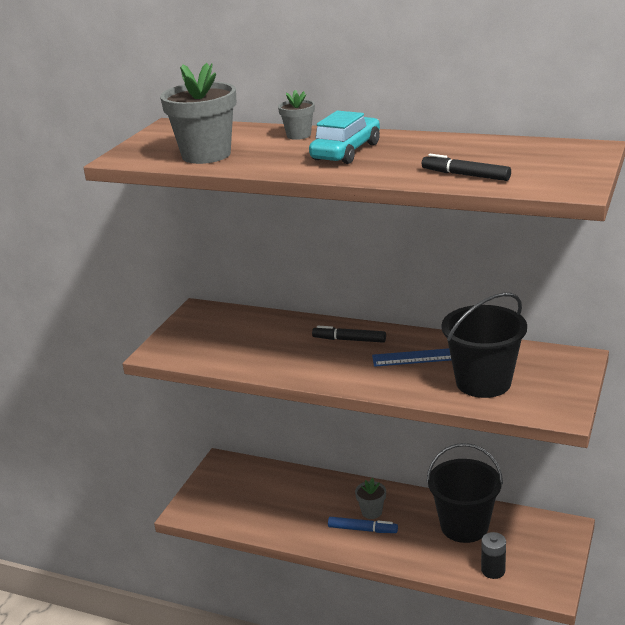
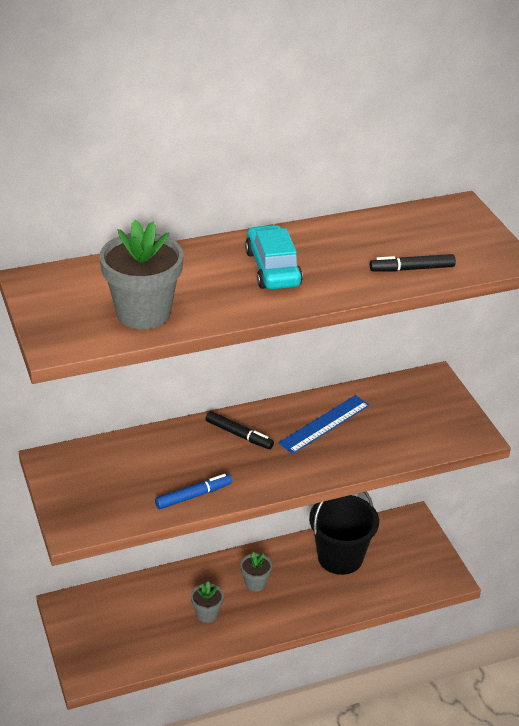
camera: 45 degrees left, 10 degrees up
grey flower pot [278,90,315,140] -> grey flower pot moved to [191,581,224,623]
black marker [312,326,386,343] -> black marker turned 120 degrees counterclockwise [206,411,274,449]
blue marker [328,517,398,533] -> blue marker moved to [155,474,232,509]
black bucket [442,293,527,398] -> none
black battery [481,532,506,579] -> none

